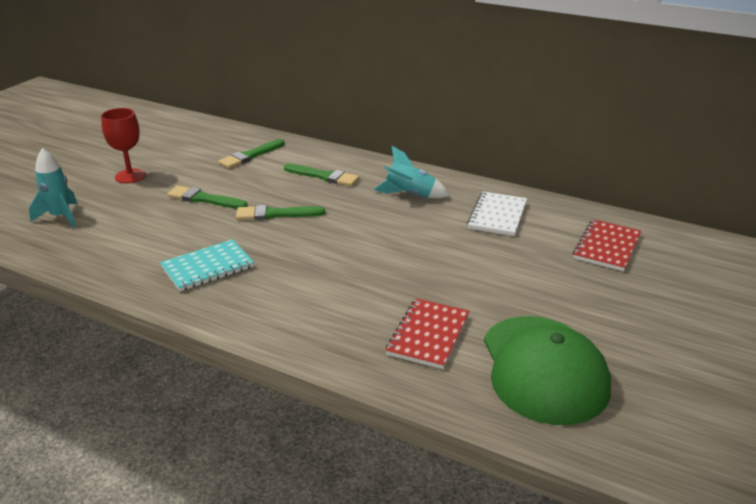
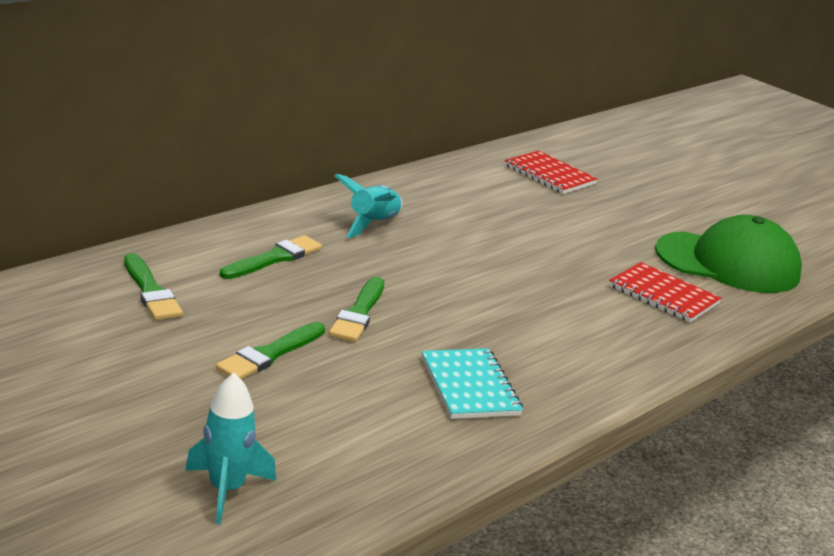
camera: 75 degrees left, 5 degrees down
red goblet [101,108,146,183] -> none
white notebook [467,192,527,236] -> none

